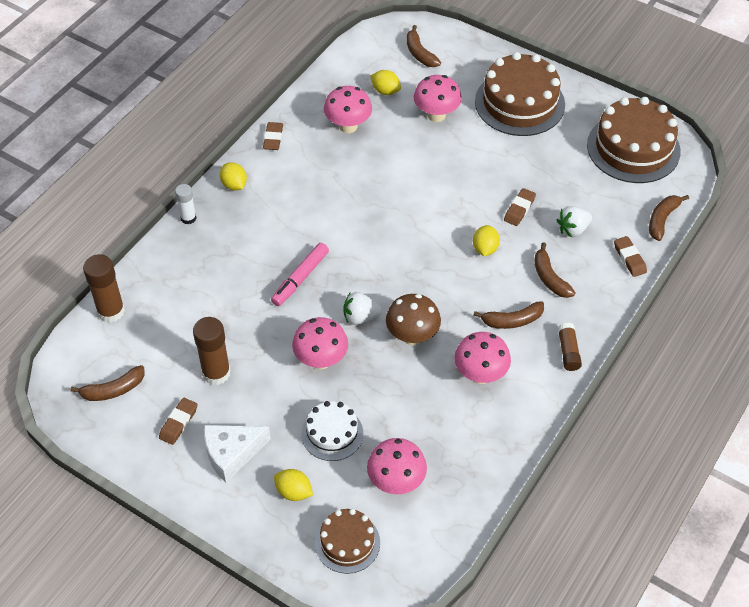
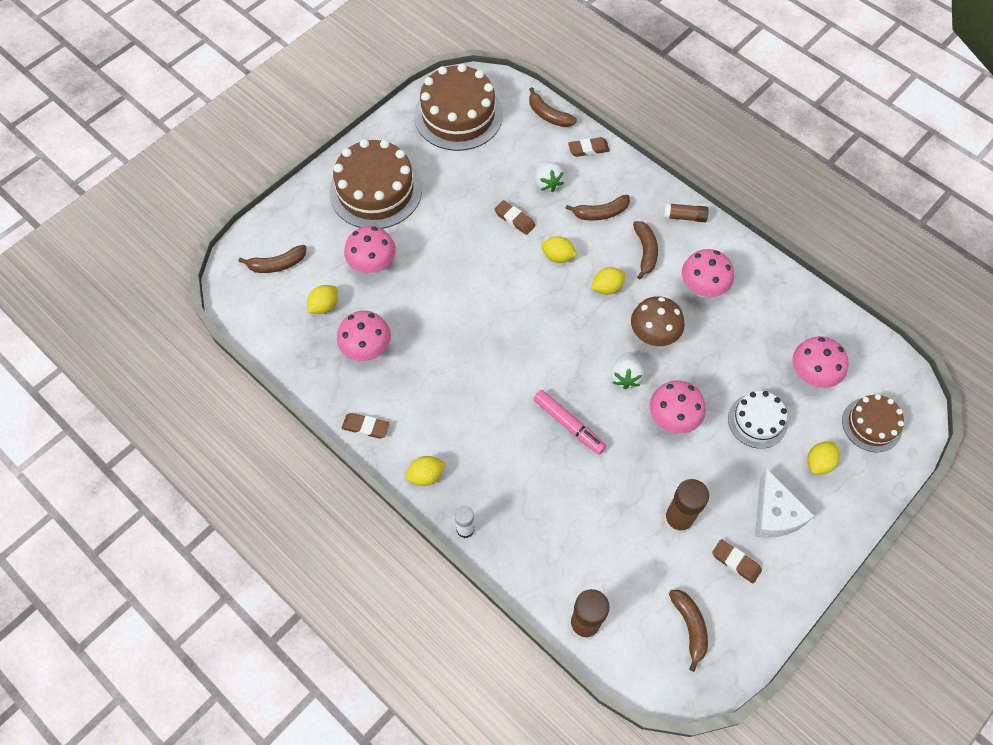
camera: 80 degrees left, 10 degrees up
none -> yellow lemon [591,267,626,295]

